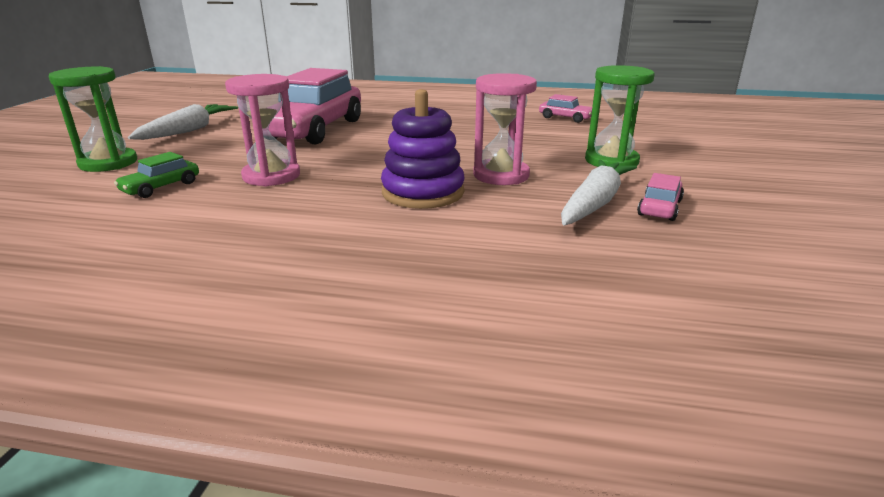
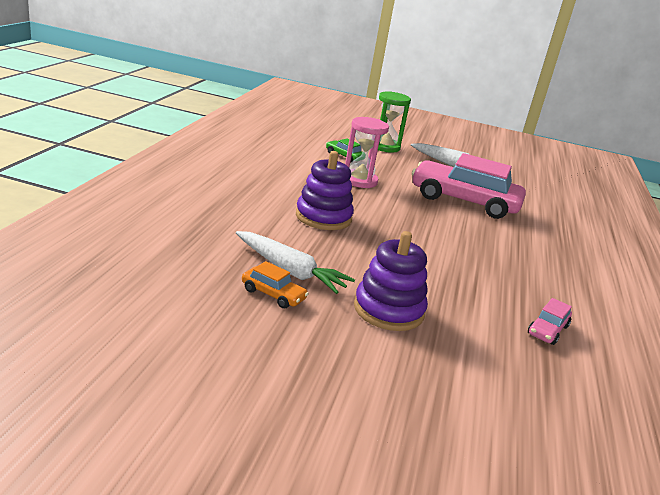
camera: 90 degrees right, 0 degrees up
pink hourglass [473,73,537,185] -> none
green hourglass [585,65,655,167] -> purple stacking toy [354,231,428,331]
pink car [637,173,684,221] -> orange car [242,261,309,309]

